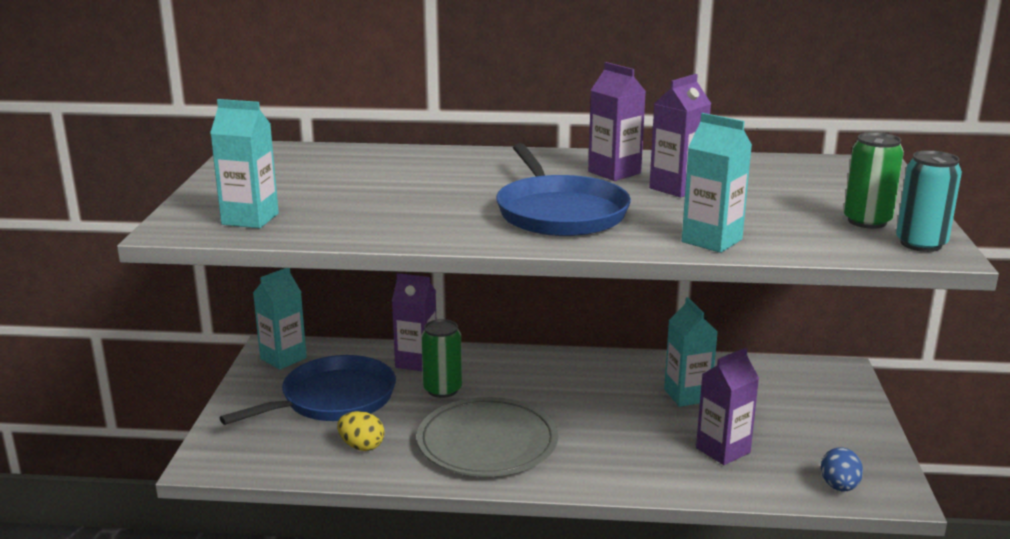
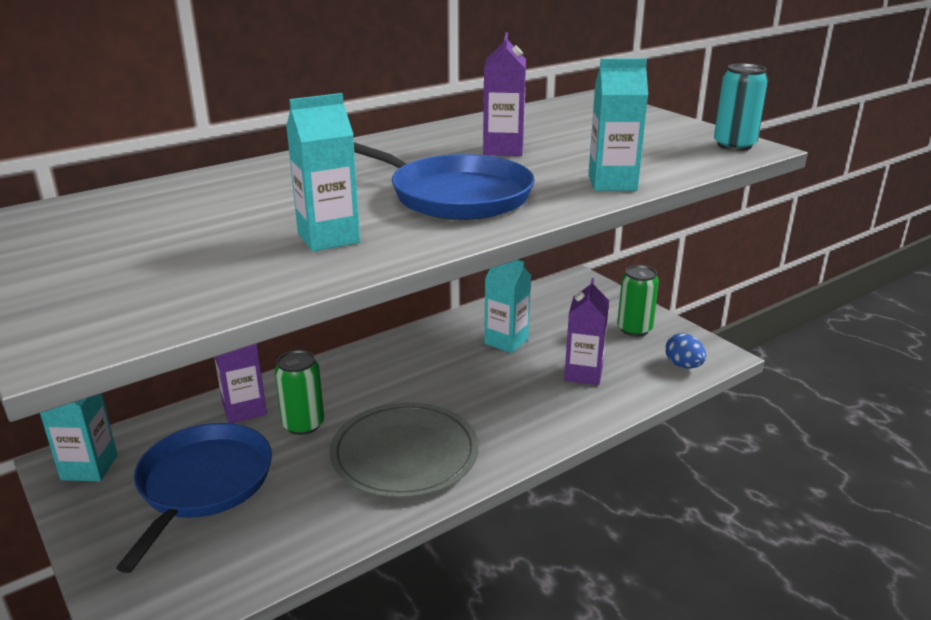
camera: 40 degrees left, 5 degrees up
turquoise carton [210,99,279,228] -> turquoise carton moved to [286,93,360,252]
yellow egg [337,411,385,451] -> none
purple carton [588,62,646,181] -> none
green can [844,132,904,229] -> green can moved to [617,265,659,337]

